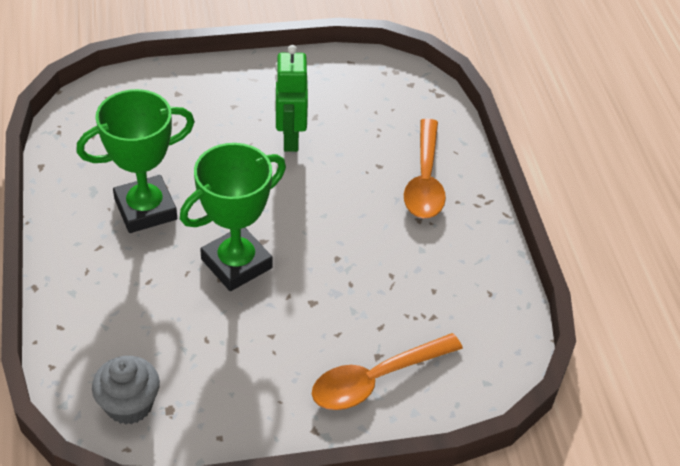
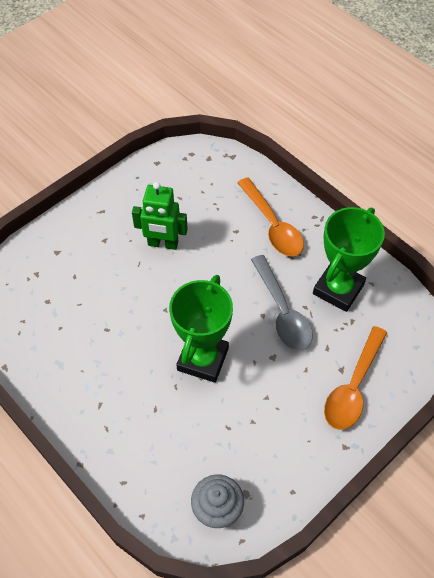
camera: 30 degrees left, 10 degrees up
green trophy [76,89,195,233] -> green trophy moved to [313,207,385,312]
green robot [275,45,308,152] -> green robot turned 45 degrees counterclockwise [132,182,188,250]
none -> grey spoon [251,255,313,351]

